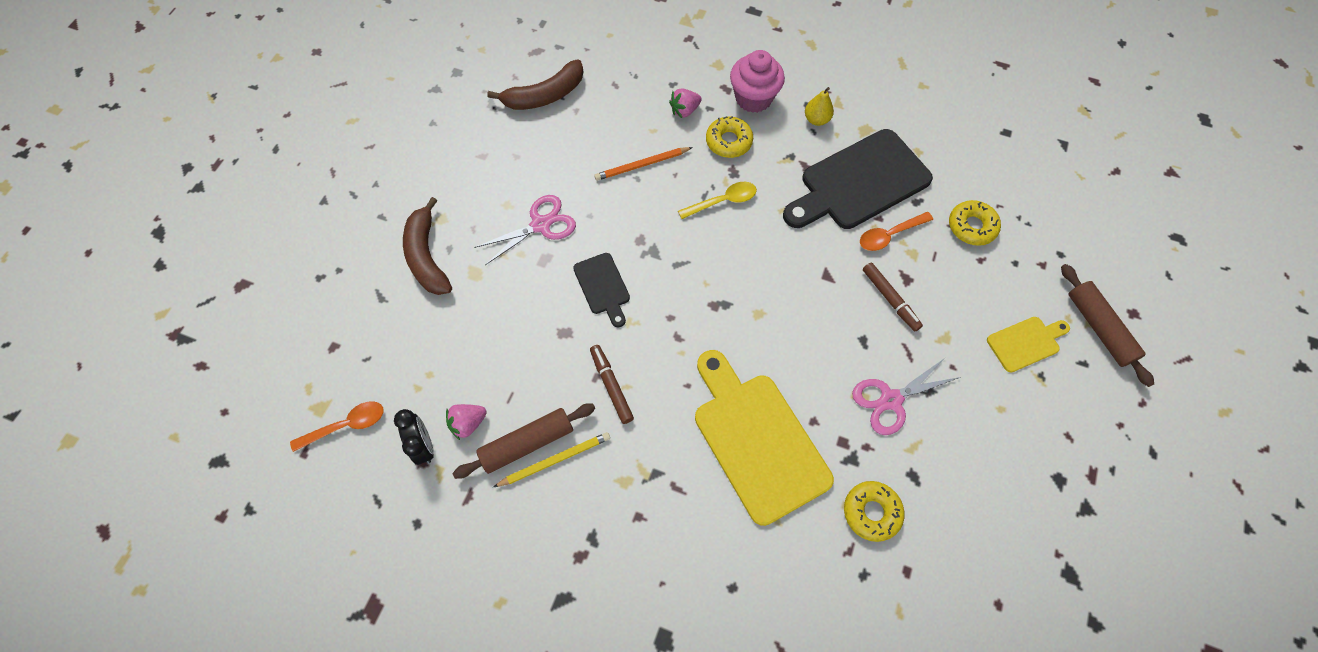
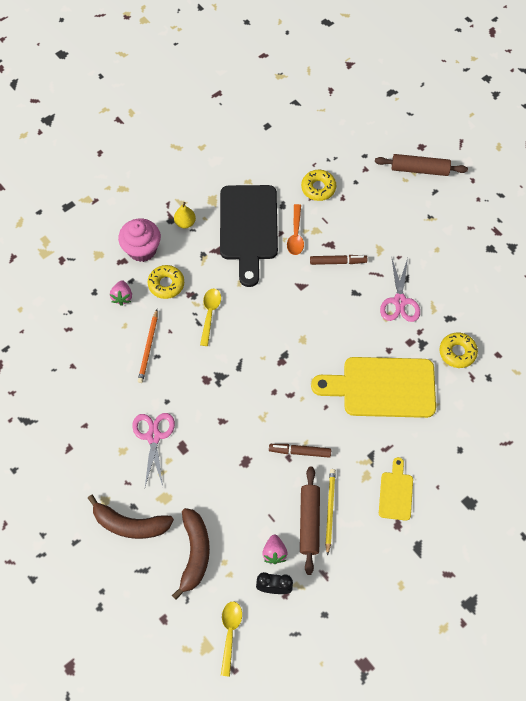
camera: 60 degrees left, 0 degrees up
orange spoon [290,401,384,452] -> yellow spoon [221,601,242,677]
brown banana [487,60,584,110] -> brown banana moved to [172,508,210,600]
black cutting board [573,253,630,327] -> none
yellow cutting board [987,317,1070,372] -> yellow cutting board moved to [379,457,413,521]

